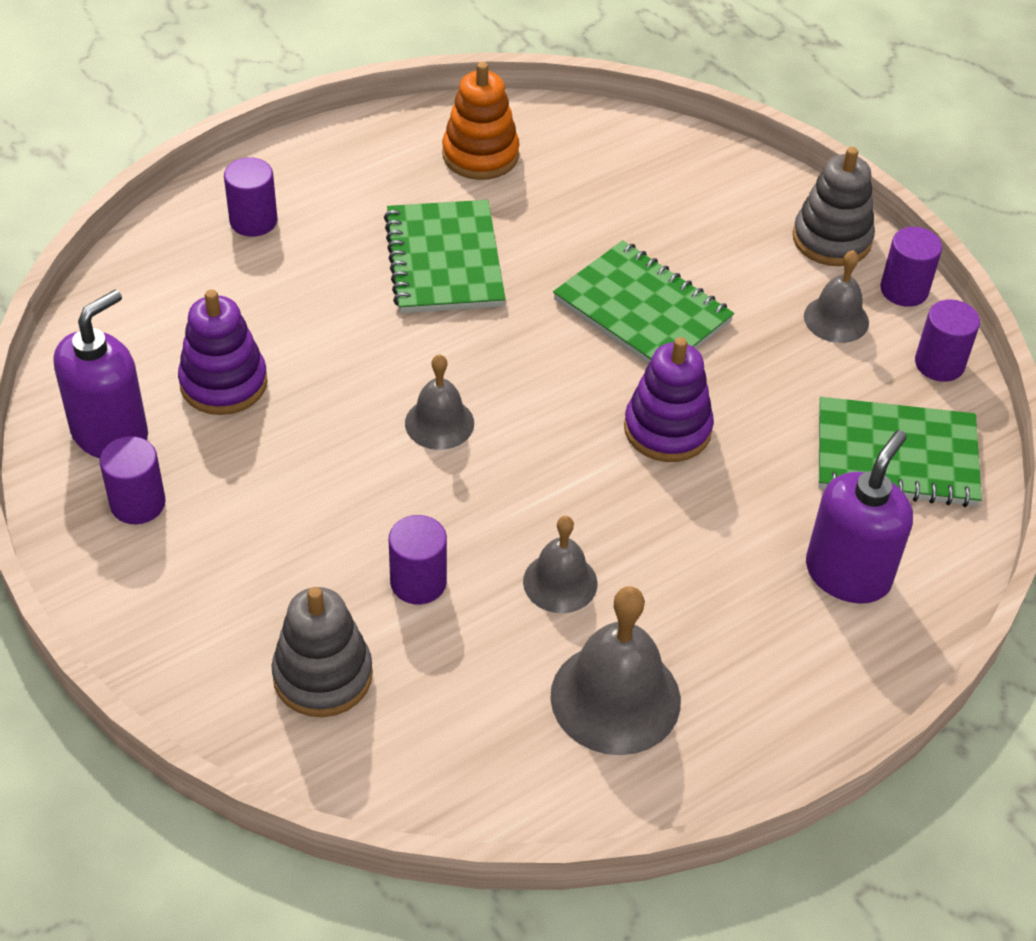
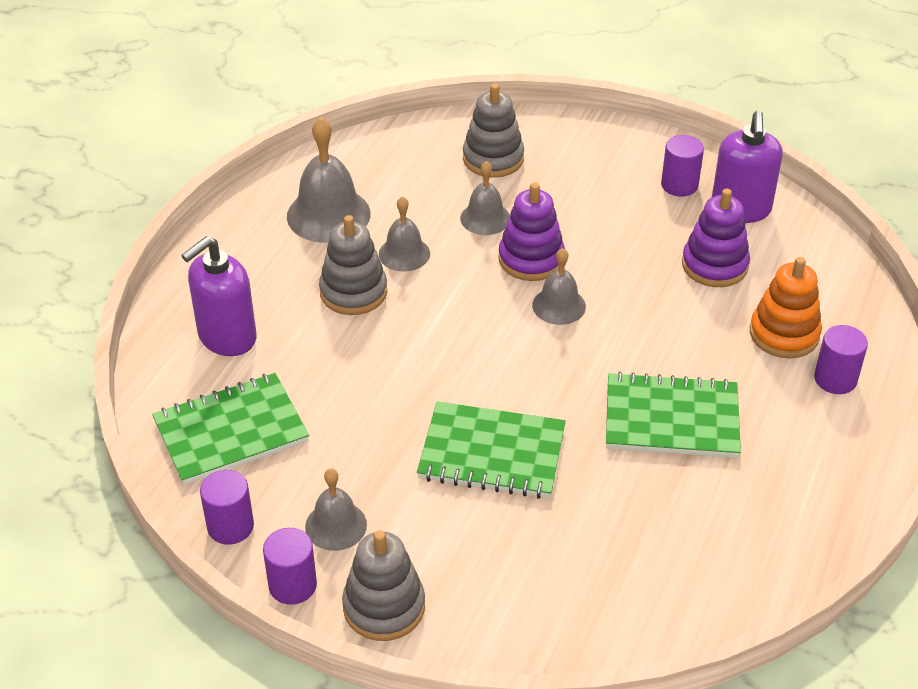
camera: 150 degrees right, 5 degrees down
green notebook [384,200,506,313] -> green notebook turned 45 degrees counterclockwise [606,372,741,458]
purple cylinder [389,515,447,604] -> grey bell [460,161,510,235]
orange stacking toy [442,62,519,180] -> orange stacking toy moved to [750,257,822,358]
purple stacking toy [624,337,714,462] -> purple stacking toy moved to [498,183,565,281]
purple soap dispenser [806,430,913,604] -> purple soap dispenser turned 45 degrees clockwise [181,236,257,356]
none -> grey stacking toy [319,215,387,315]

